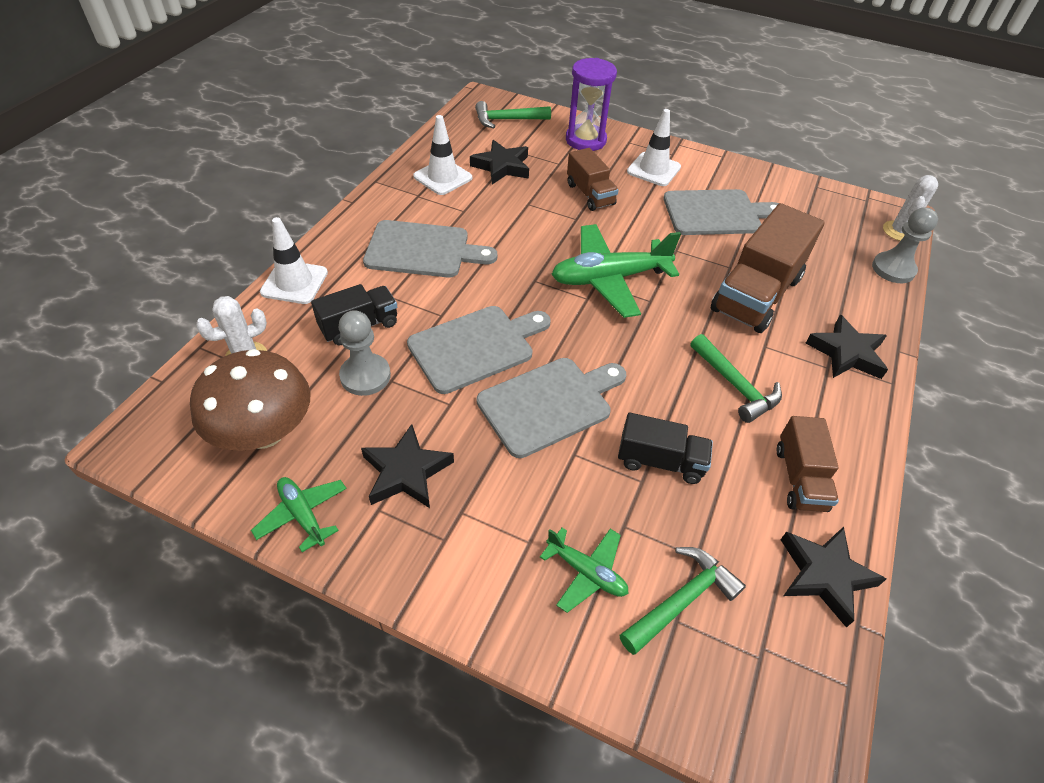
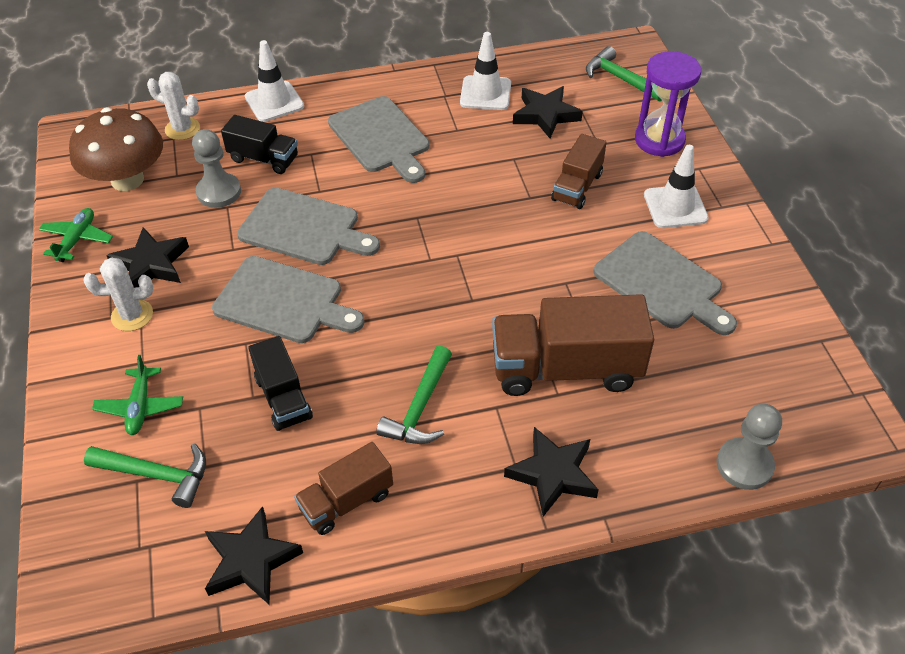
camera: 55 degrees right, 0 degrees up
green plane [551,224,681,318] -> none
white cactus [883,175,938,241] -> white cactus moved to [84,257,153,331]

